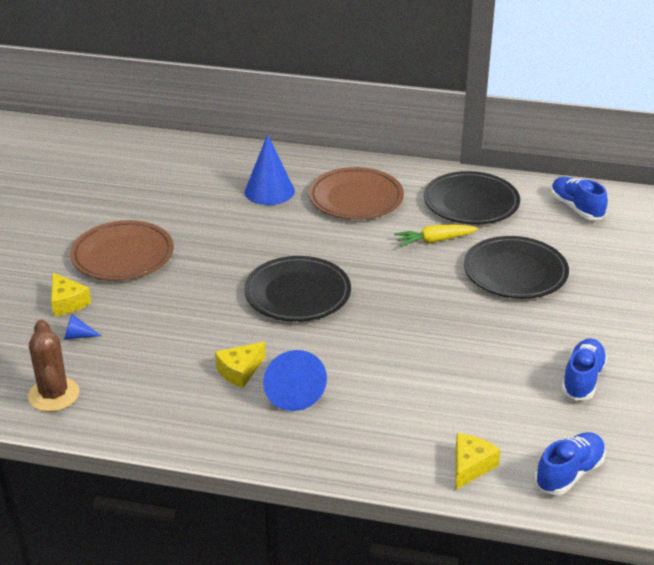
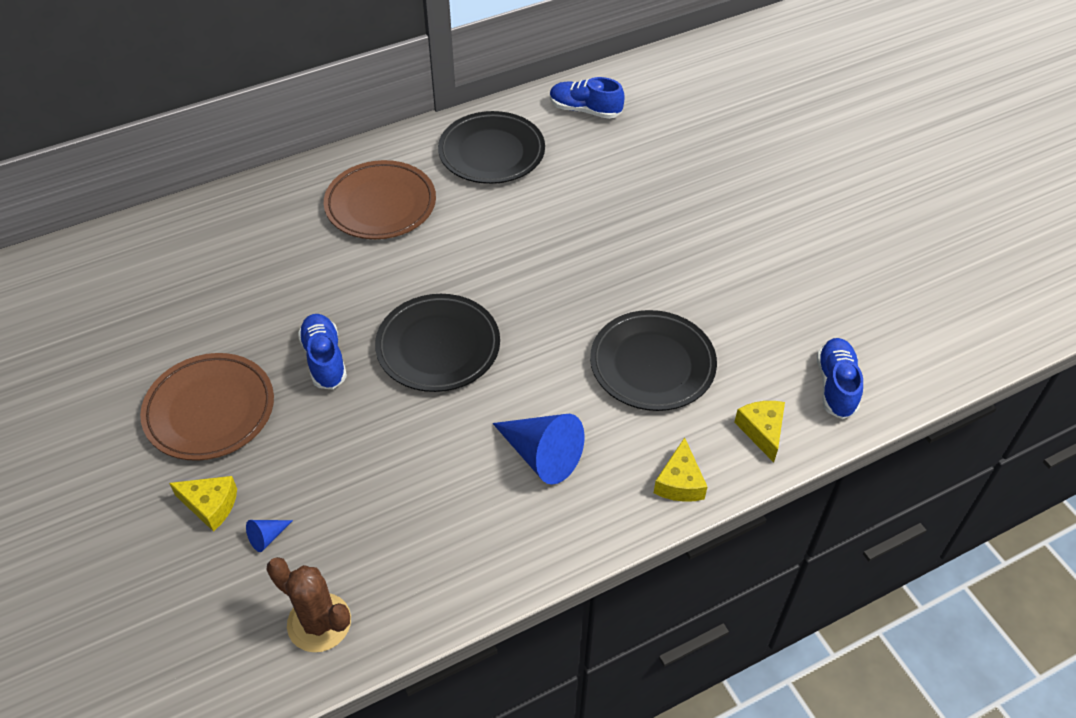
camera: 40 degrees left, 15 degrees up
yellow cheese [215,342,266,388] -> yellow cheese moved to [654,438,707,502]
blue cone [245,134,295,205] -> none
yellow carrot [394,225,478,247] -> none
black plate [464,236,569,299] -> black plate moved to [590,310,717,411]
blue shoe [562,339,608,400] -> blue shoe moved to [298,314,347,389]

